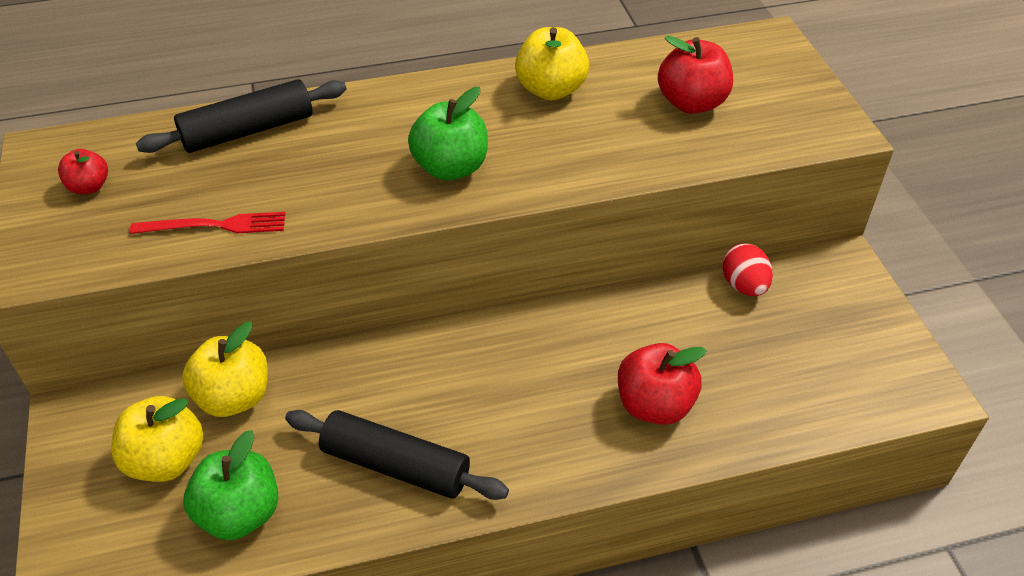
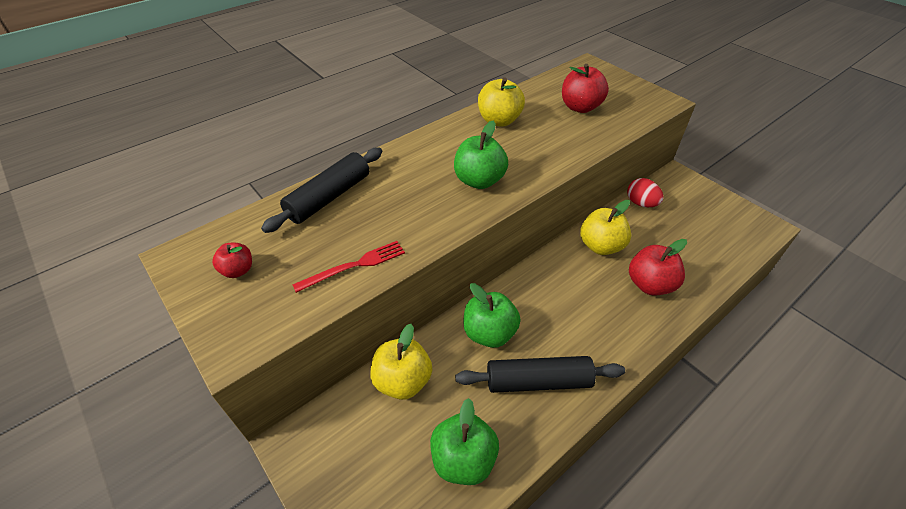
camera: 25 degrees left, 0 degrees up
yellow apple [111,396,204,482] -> yellow apple moved to [580,200,631,255]
none -> green apple [463,283,521,348]

